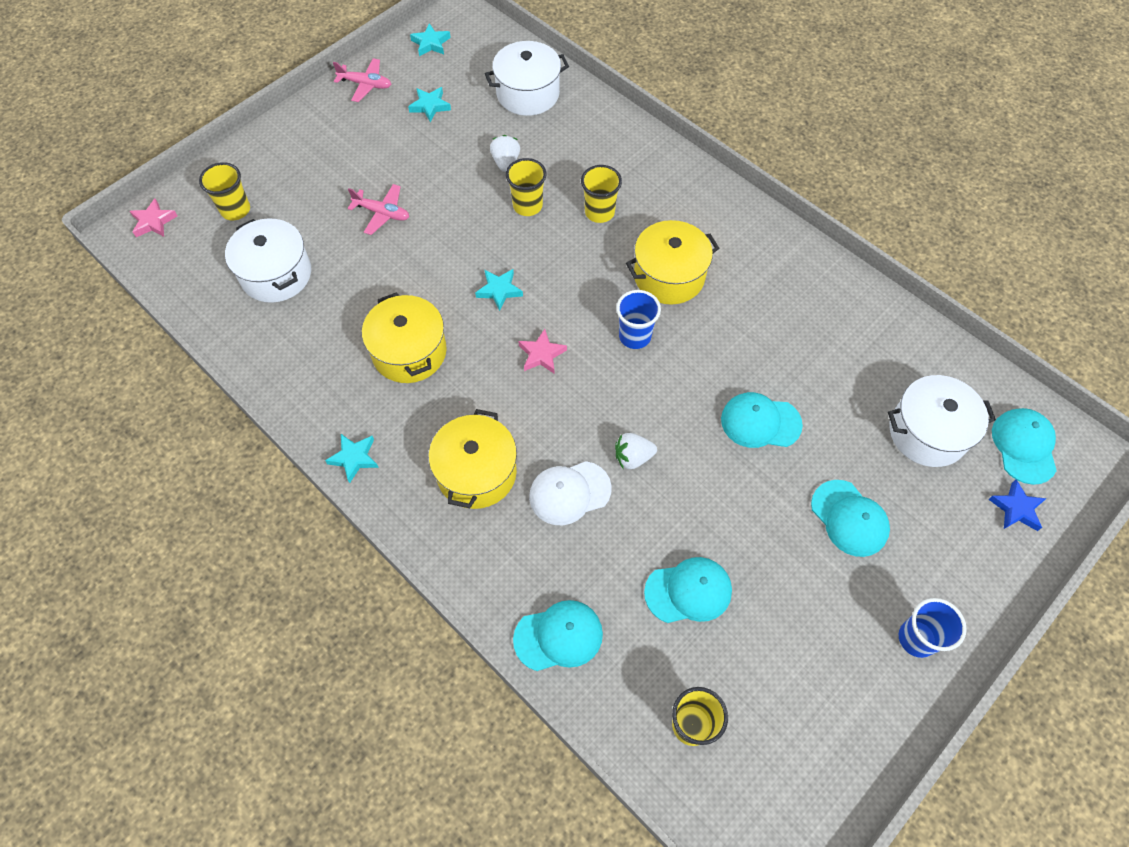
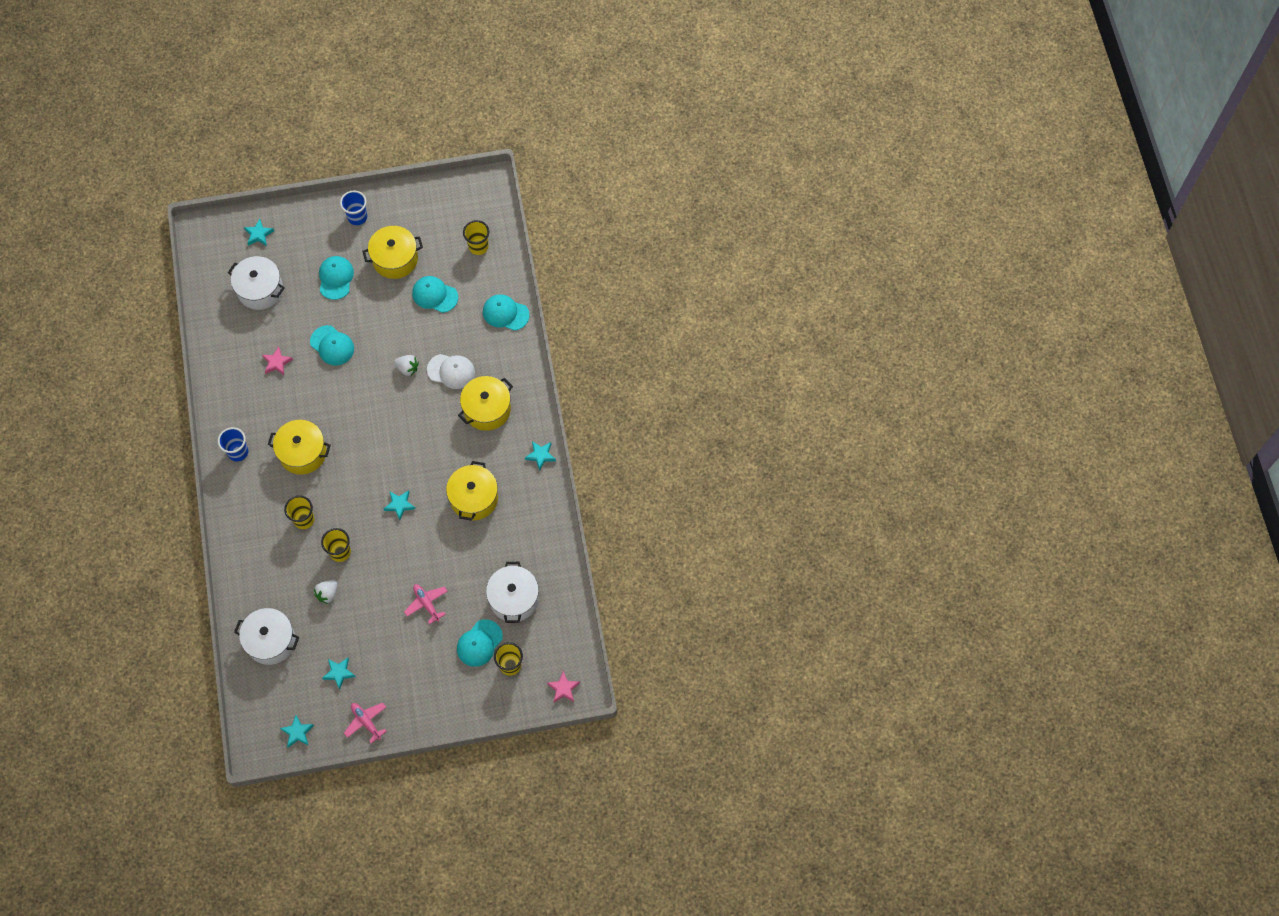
camera: 145 degrees left, 5 degrees up
pink star [518,329,567,373] -> pink star moved to [262,347,293,375]
blue cup [616,290,661,349] -> blue cup moved to [218,427,248,461]
blue star [988,480,1047,531] -> turquoise star [244,219,274,246]
turquoise cap [992,408,1057,485] -> turquoise cap moved to [457,619,503,667]
none -> yellow pot [362,226,423,279]

